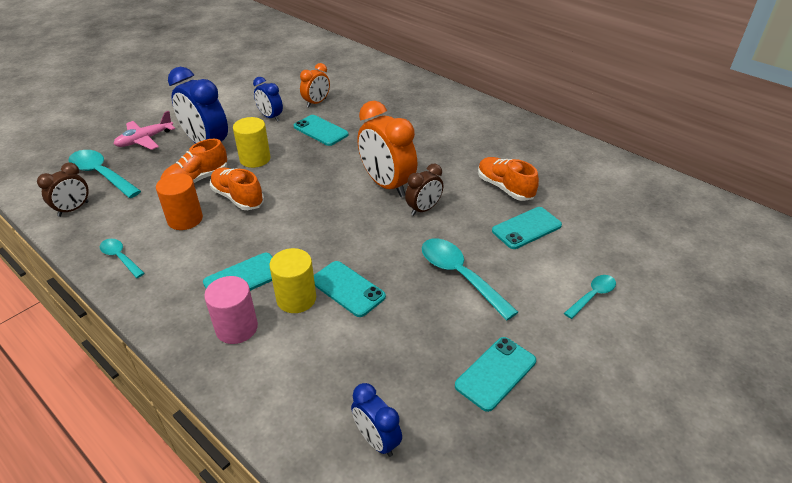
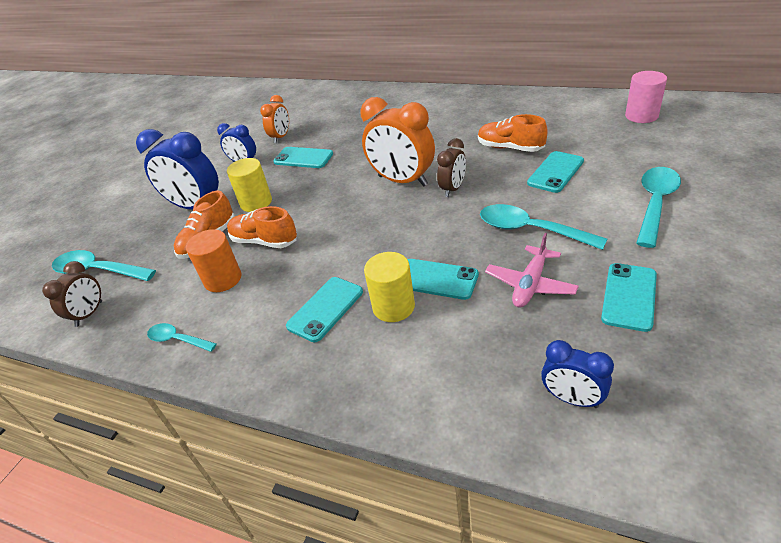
camera: 15 degrees left, 0 degrees up
pink plane [114,111,175,150] -> pink plane moved to [485,233,579,308]
pink cylinder [204,276,258,344] -> pink cylinder moved to [625,71,667,123]
turquoise spoon [564,275,616,319] -> turquoise spoon [636,167,681,248], size x1.74

